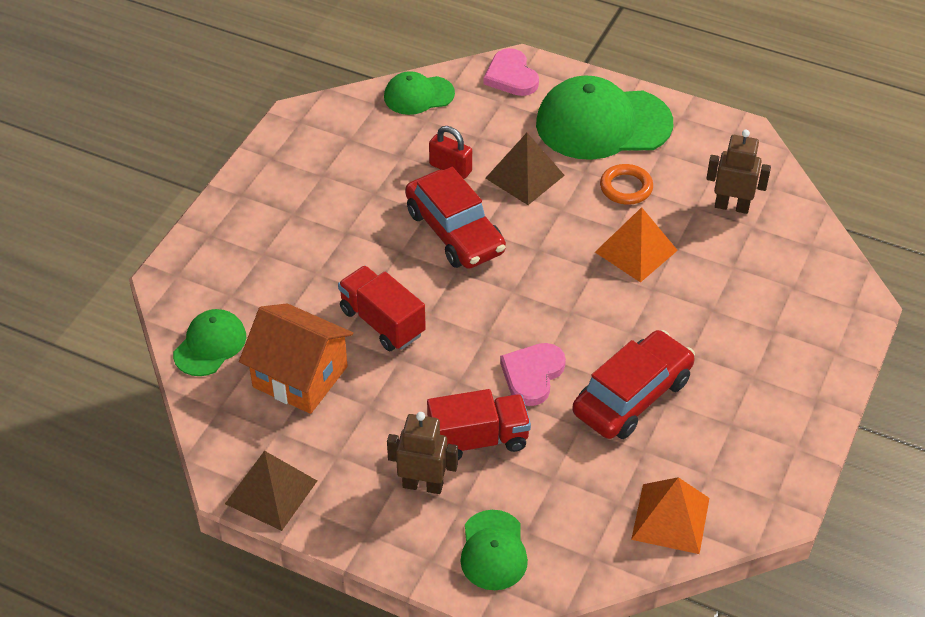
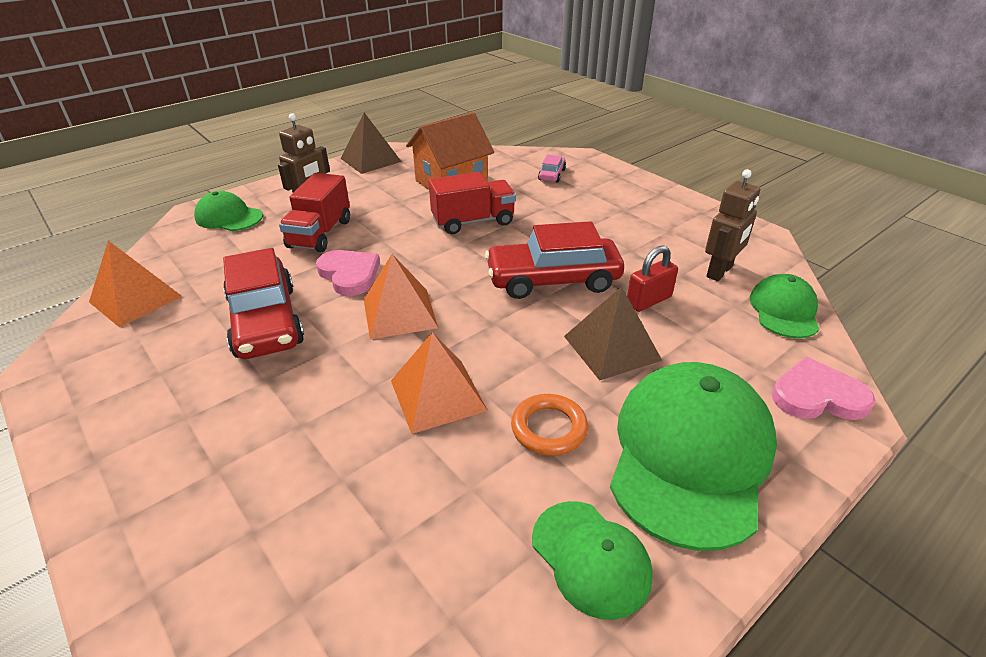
camera: 115 degrees right, 10 degrees down
green cap [173,309,246,376] -> green cap moved to [532,501,653,620]
brown robot [706,130,771,214] -> brown robot moved to [705,169,760,281]
none -> orange pyramid [364,254,438,339]
none -> pink car [538,155,566,183]

